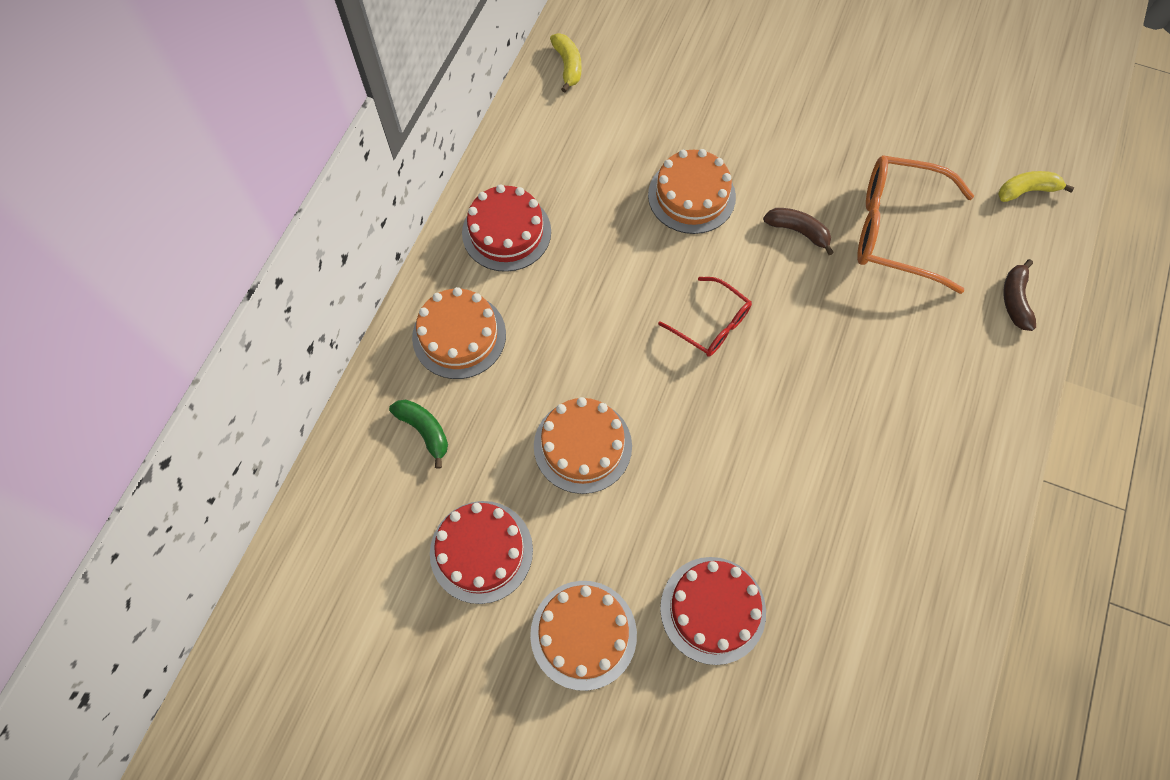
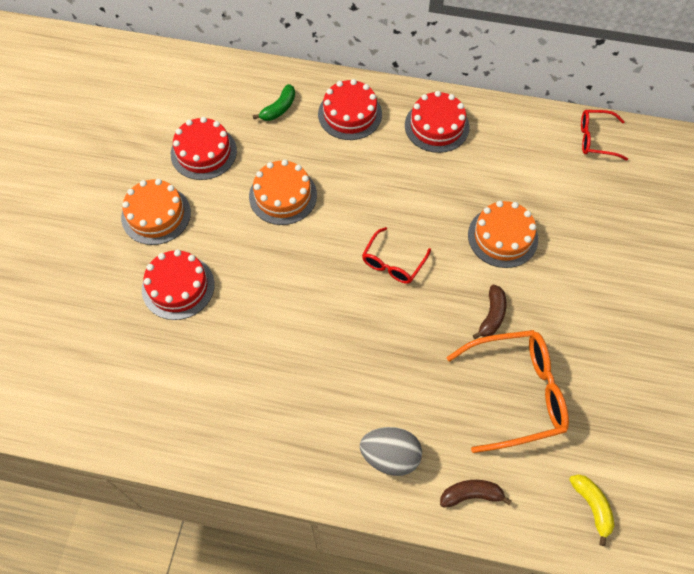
camera: 80 degrees right, 5 degrees down
orange cake [412,287,506,379] -> red cake [318,79,382,140]
yellow banana [550,33,582,92] -> red glasses [581,110,628,161]
orange glasses [857,155,974,294] -> orange glasses turned 75 degrees clockwise [446,330,569,453]
none -> grey egg [360,427,422,476]

